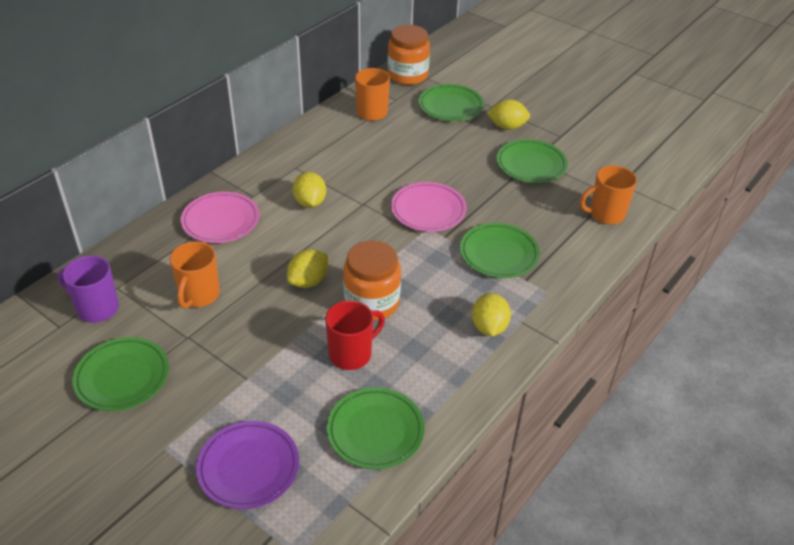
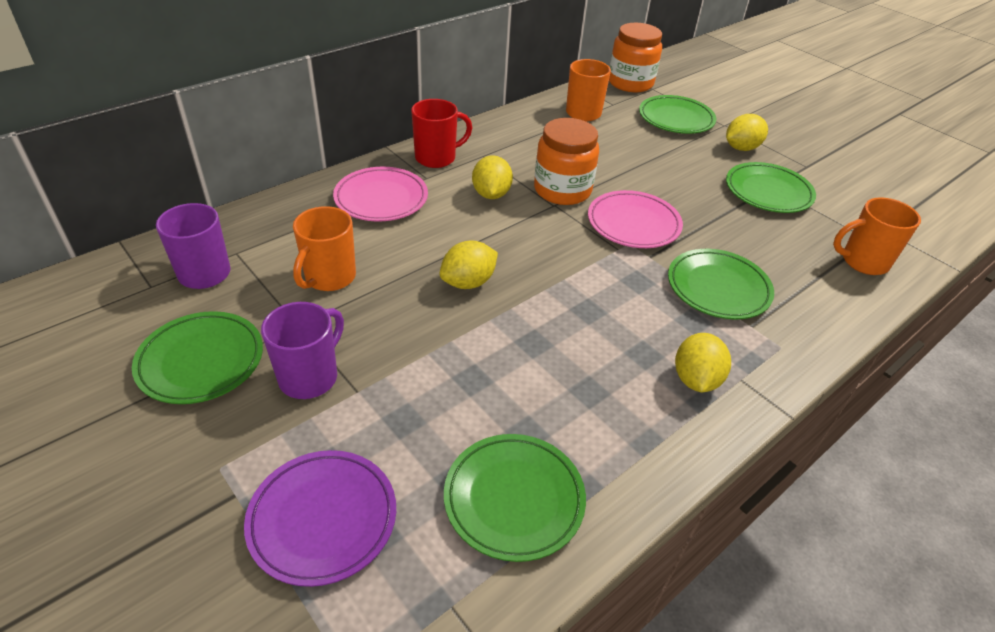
camera: 10 degrees right, 0 degrees up
red mug [325,300,385,370] -> red mug moved to [411,99,472,168]
orange jar [343,240,401,321] -> orange jar moved to [534,118,599,205]
yellow lemon [487,99,530,130] -> yellow lemon turned 45 degrees counterclockwise [726,114,768,151]
none -> purple mug [261,302,344,399]

